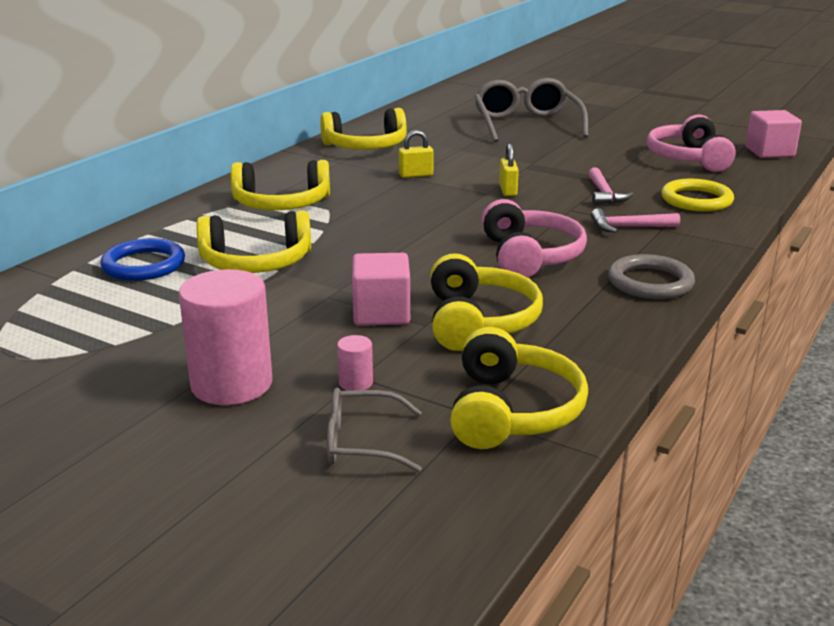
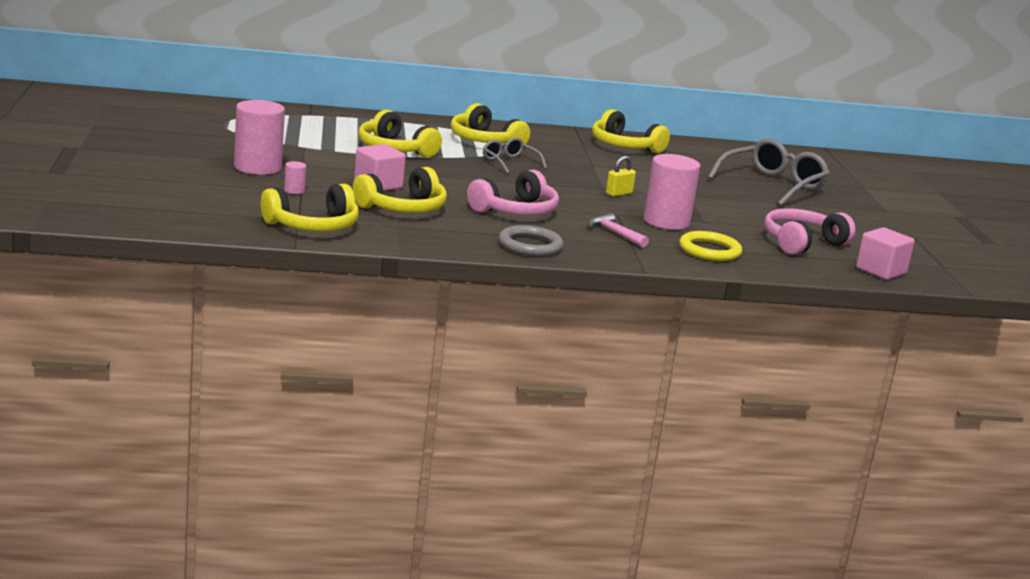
camera: 50 degrees right, 5 degrees down
blue ring [100,238,185,281] -> none
grey glasses [327,388,422,472] -> grey glasses moved to [483,137,547,174]
yellow padlock [399,130,434,178] -> none
pink hammer [588,167,633,205] -> pink cylinder [643,154,700,230]

